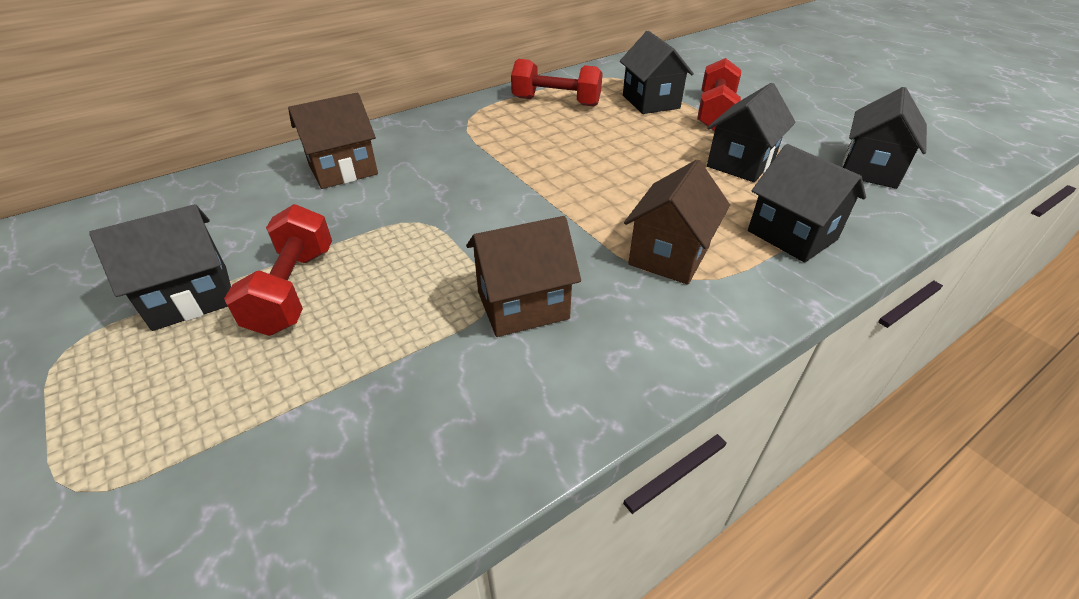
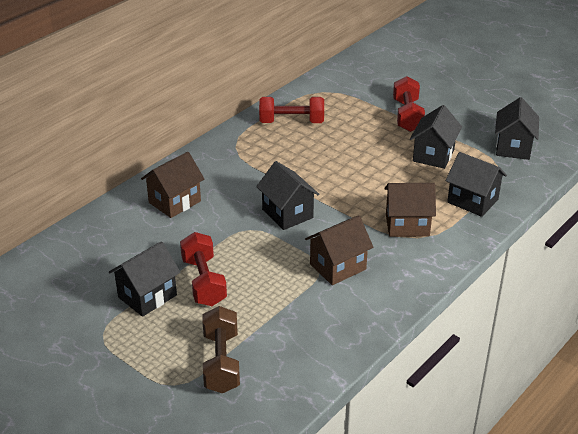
camera: 15 degrees left, 5 degrees down
black house [620,31,694,114] -> black house moved to [256,161,319,230]
brown house [624,160,730,285] -> brown house turned 75 degrees clockwise [384,183,436,237]
none -> brown dumbbell [202,306,240,393]

